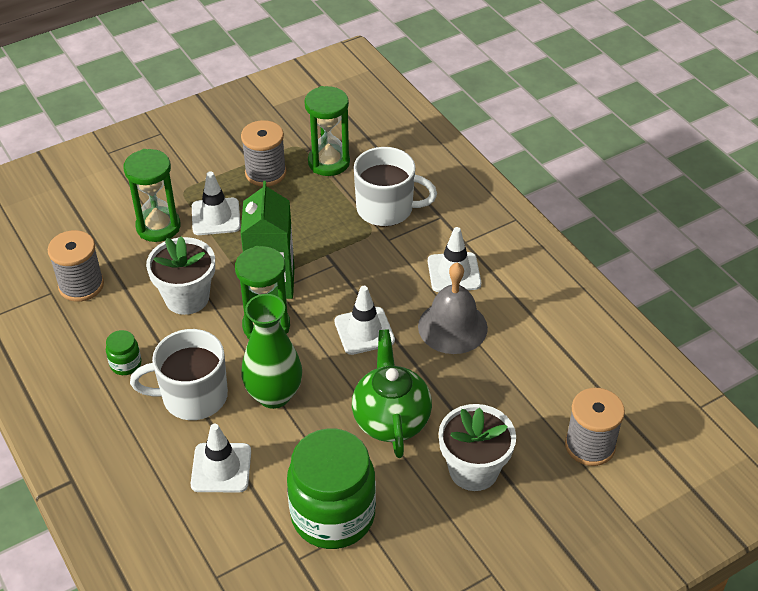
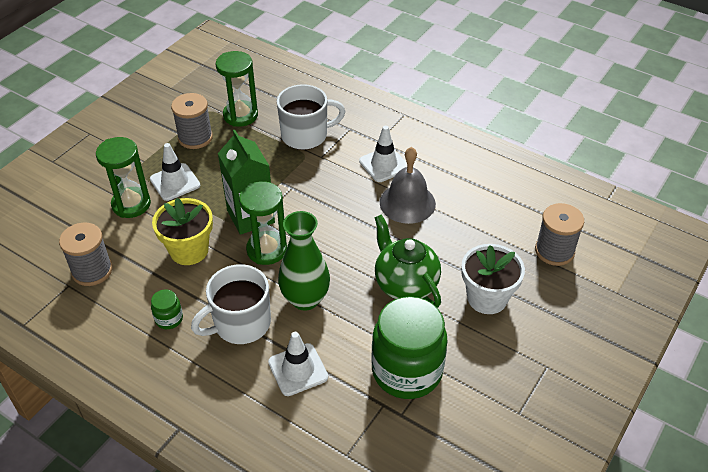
camera: 25 degrees left, 0 degrees up
white flower pot [146,237,215,315] -> yellow flower pot [152,198,213,265]
white traffic cone [334,286,395,355] -> none

